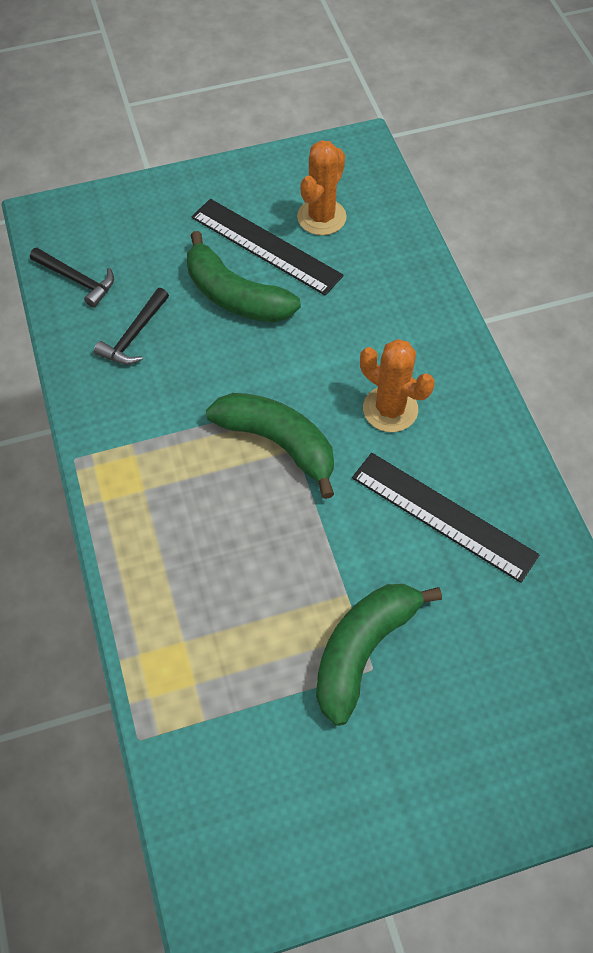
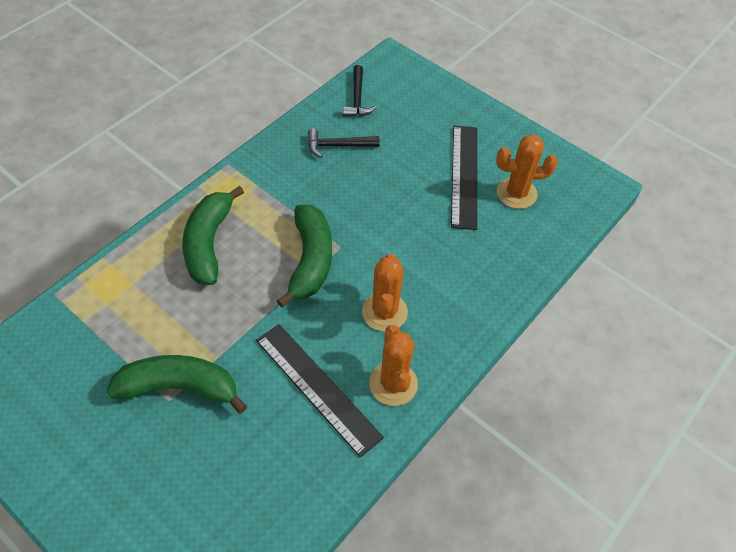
camera: 55 degrees right, 5 degrees down
green banana [187,231,301,323] -> green banana moved to [182,186,244,285]
black ruler [352,453,540,583] -> black ruler turned 45 degrees counterclockwise [256,324,384,457]
none -> orange cactus [369,325,418,406]

